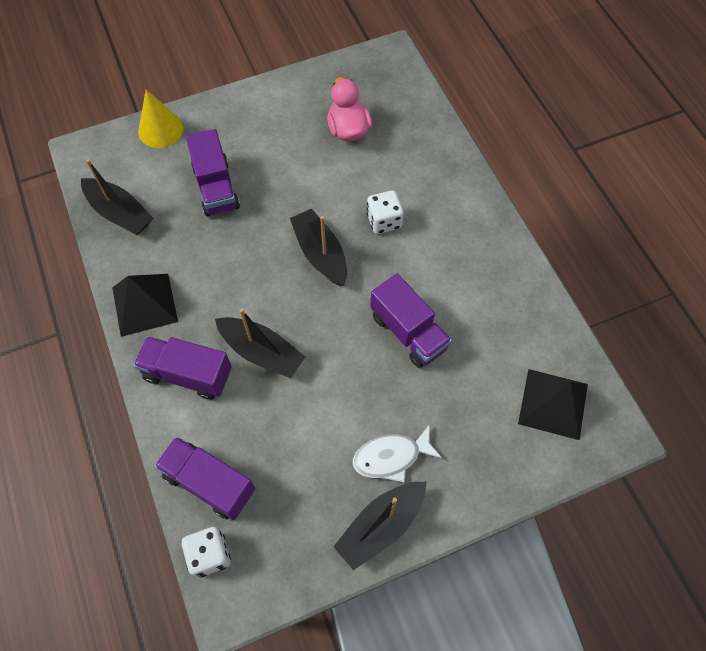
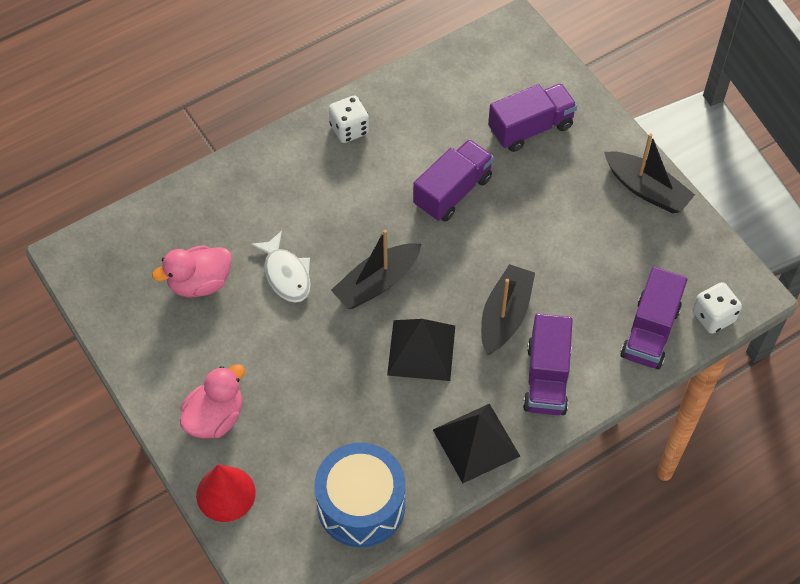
camera: 100 degrees left, 5 degrees down
black boat [81,159,153,235] -> blue drum [315,443,405,547]
yellow cone [138,89,184,148] -> red cone [196,465,256,522]
purple truck [186,129,240,216] -> purple truck moved to [488,83,577,152]
white fish [353,424,442,483] -> white fish moved to [250,231,311,303]
white dice [366,191,404,234] -> white dice moved to [329,95,369,143]
black pyramid [518,369,588,440] -> black pyramid moved to [387,319,455,381]
none -> pink duck [180,364,245,439]

